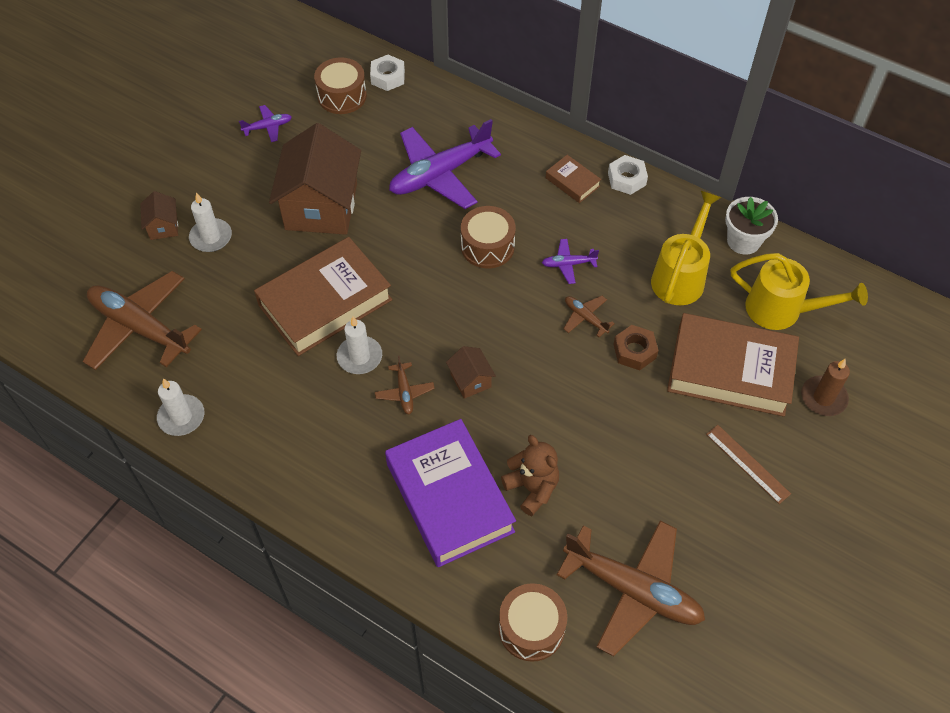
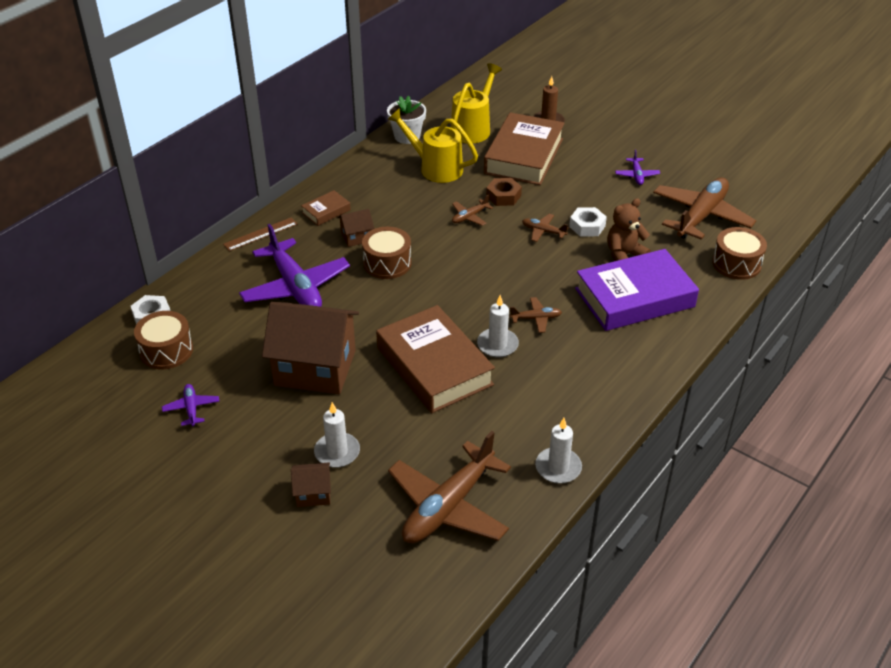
camera: 85 degrees left, 15 degrees down
brown house [446,346,496,399] -> brown house moved to [337,209,374,247]
purple plane [542,239,599,284] -> purple plane moved to [615,150,660,185]
white nut [608,155,648,195] -> white nut moved to [569,207,607,237]
brown ruler [706,425,791,504] -> brown ruler moved to [223,217,298,251]
none -> brown plane [522,214,569,242]

